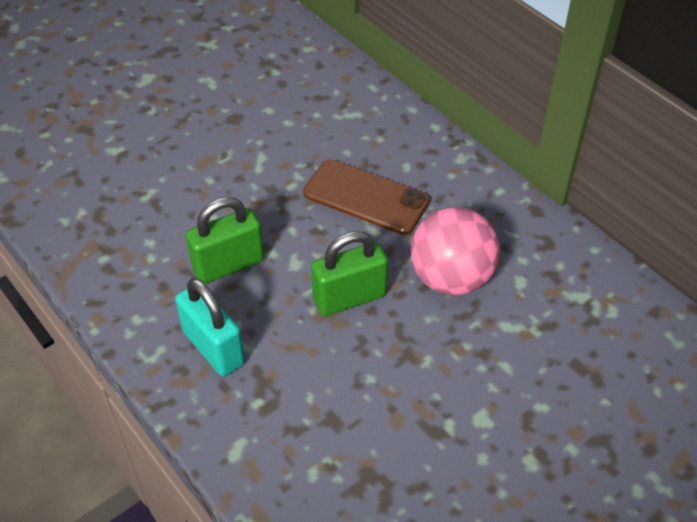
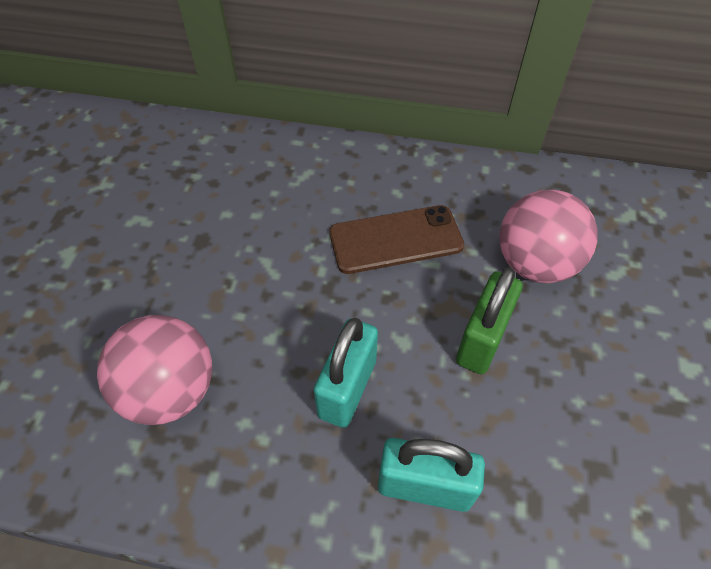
camera: 40 degrees left, 5 degrees up
green padlock [186,197,264,284] -> turquoise padlock [314,318,378,428]
none -> pink ball [97,315,212,425]

